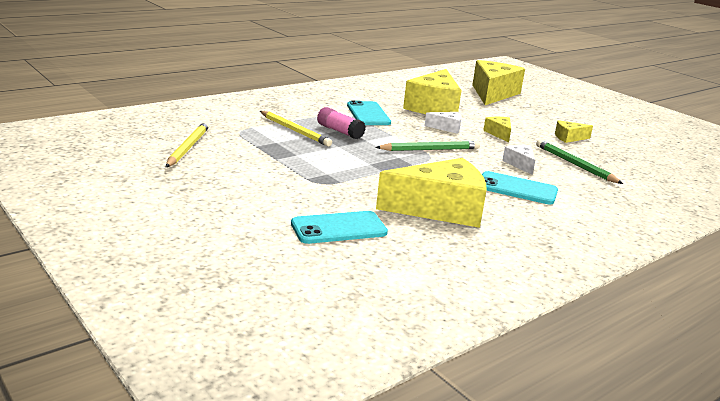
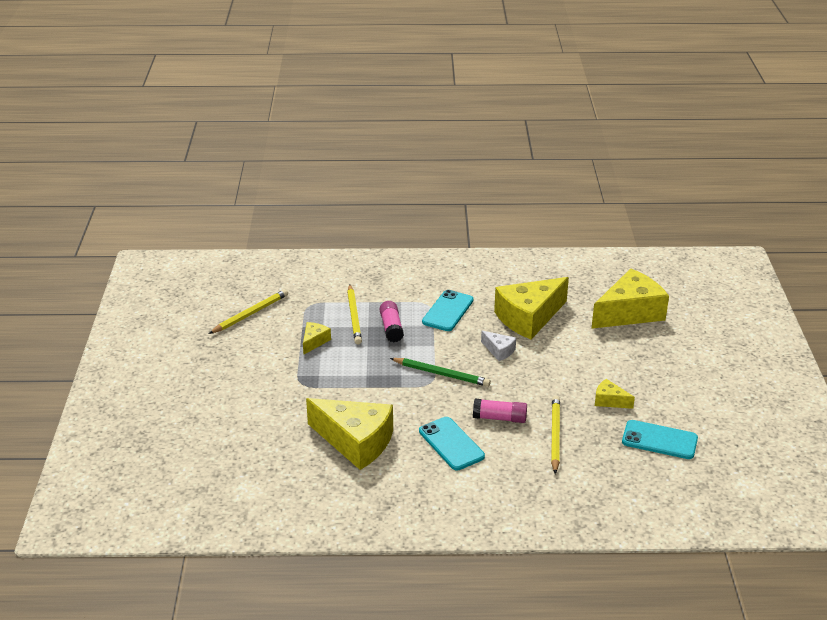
camera: 40 degrees right, 10 degrees up
turquoise phone [291,211,388,244] -> turquoise phone moved to [622,420,698,459]
yellow cheese [483,117,511,142] -> yellow cheese moved to [303,322,331,355]
white cheese [502,145,535,175] -> pink glue stick [473,399,527,423]
green pencil [536,139,623,184] -> yellow pencil [551,396,560,474]

